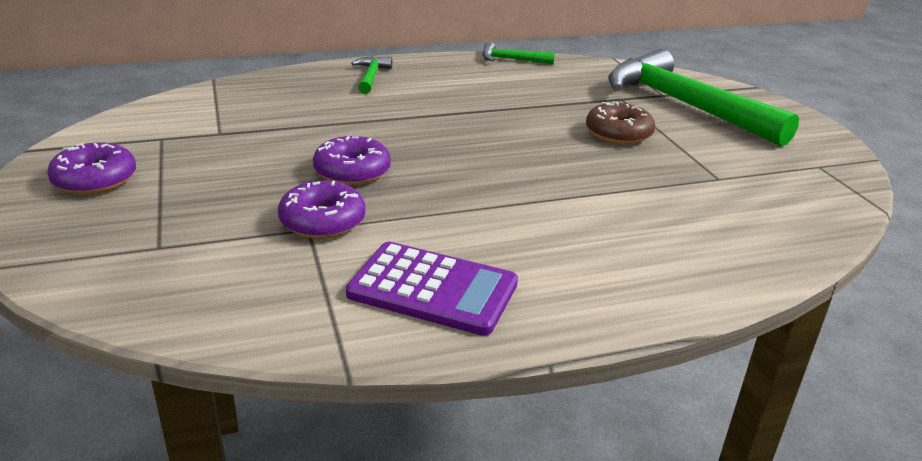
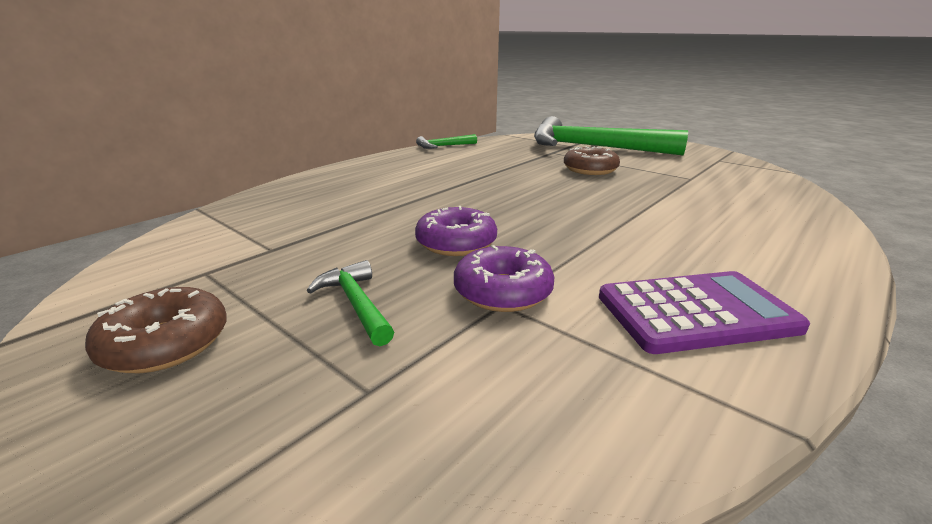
camera: 30 degrees left, 5 degrees down
purple donut [47,142,136,195] -> brown donut [85,287,227,373]
green hammer [351,56,392,94] -> green hammer moved to [307,260,394,346]

